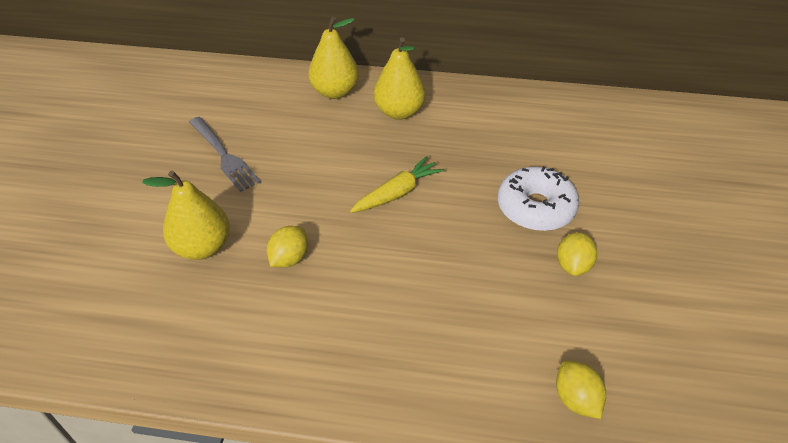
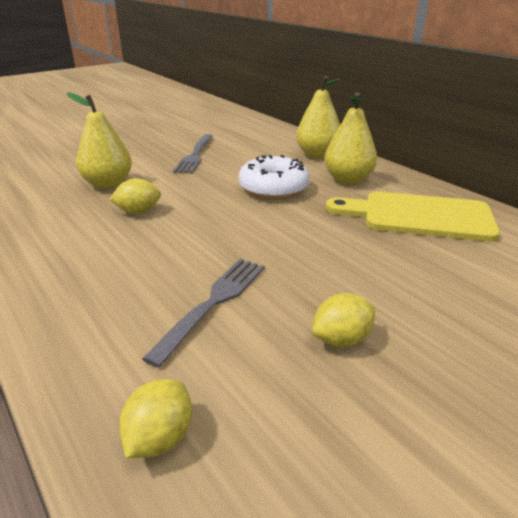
camera: 45 degrees right, 15 degrees down
yellow carrot [350,156,445,213] -> none
white donut [498,166,579,231] -> white donut moved to [239,155,310,200]
none -> grey fork [142,259,265,367]
none -> yellow cutting board [326,192,500,241]

